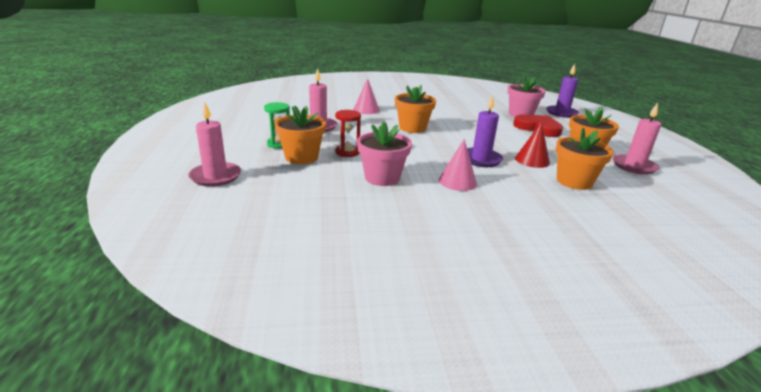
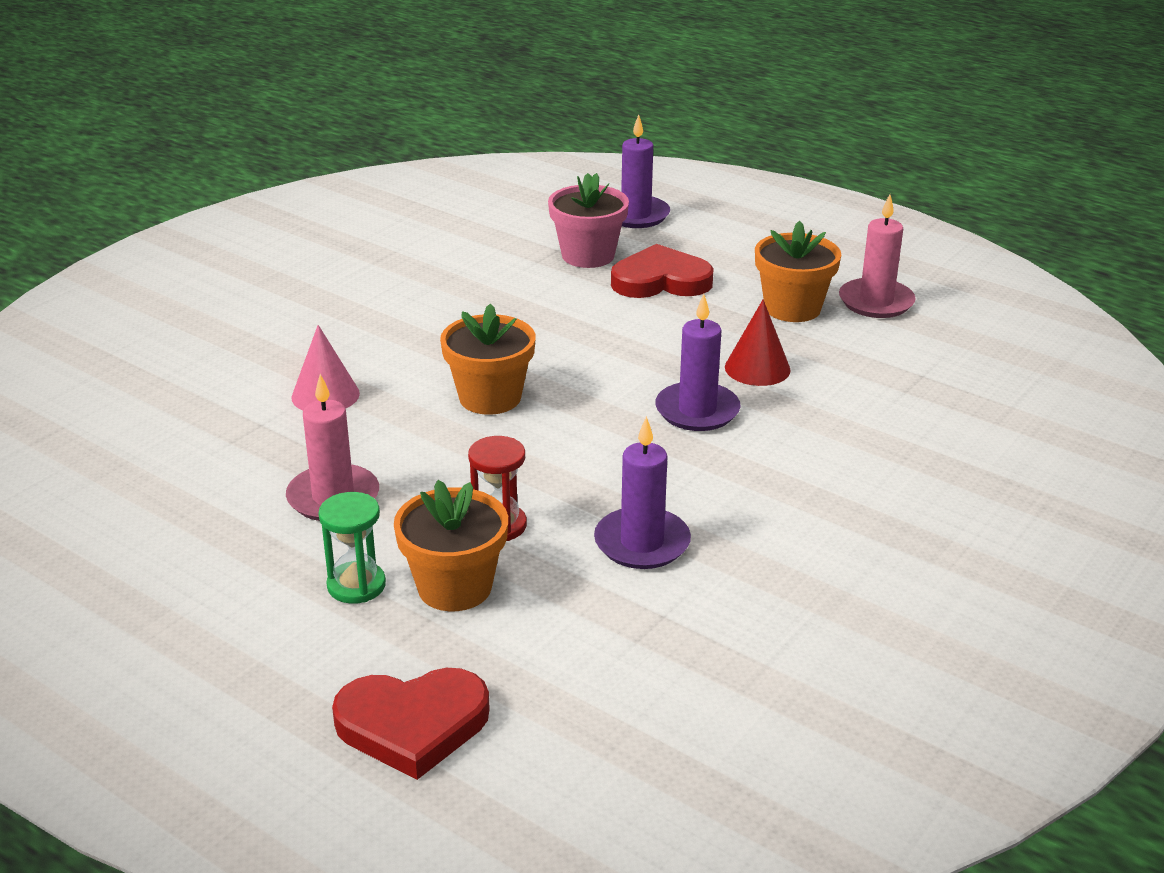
camera: 45 degrees left, 5 degrees up
pink candle [189,101,241,187] -> red heart [332,668,490,780]
pink flower pot [357,122,412,186] -> purple candle [594,416,691,569]
pink cone [439,139,477,191] -> none
orange flower pot [556,128,614,190] -> none

